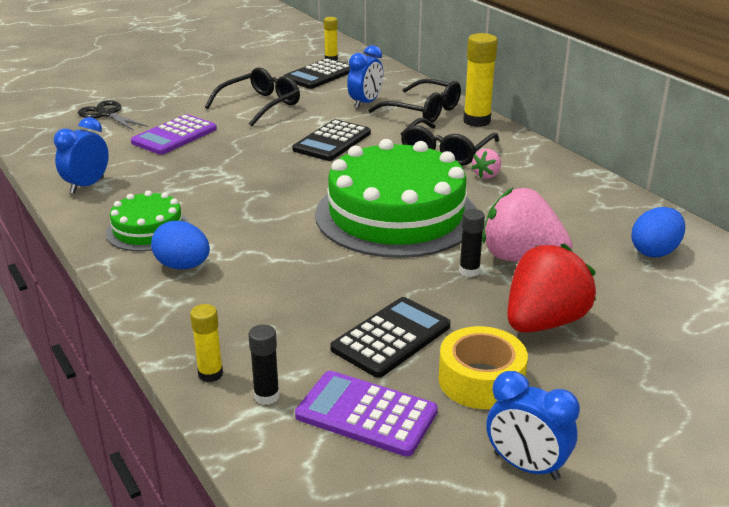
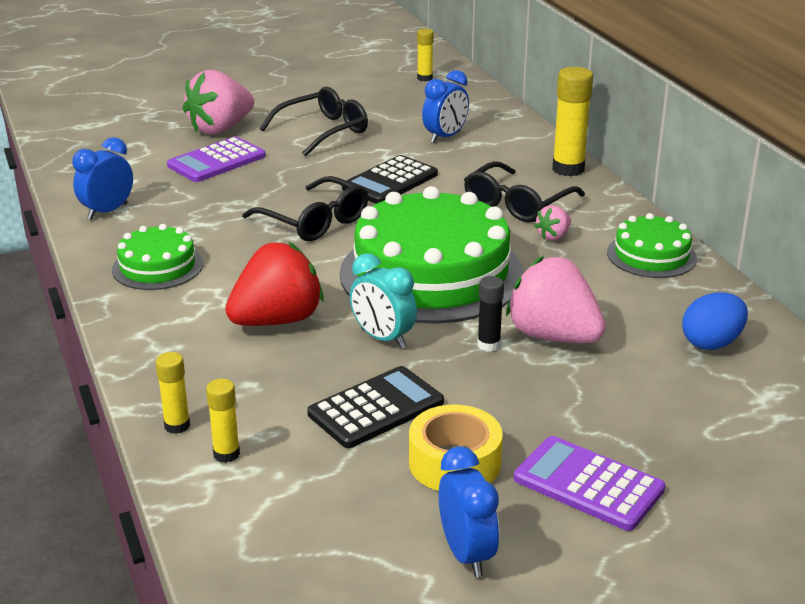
camera: 10 degrees right, 0 degrees up
black scissors [78,100,148,131] -> none
blue egg [151,221,210,269] -> none
black glue stick [248,324,280,405] -> yellow glue stick [206,379,240,463]
black calculator [284,58,350,89] -> none
purple calculator [295,371,438,457] -> purple calculator moved to [514,436,665,531]
black glasses [368,79,461,123] -> black glasses moved to [242,176,368,241]
blue clock [486,371,580,480] -> blue clock turned 150 degrees counterclockwise [439,447,499,577]
red strawberry [507,244,596,333] -> red strawberry moved to [225,242,324,326]
none -> pink strawberry [183,70,254,135]
none -> turquoise clock [350,253,417,348]
none -> green cake [607,213,697,278]

